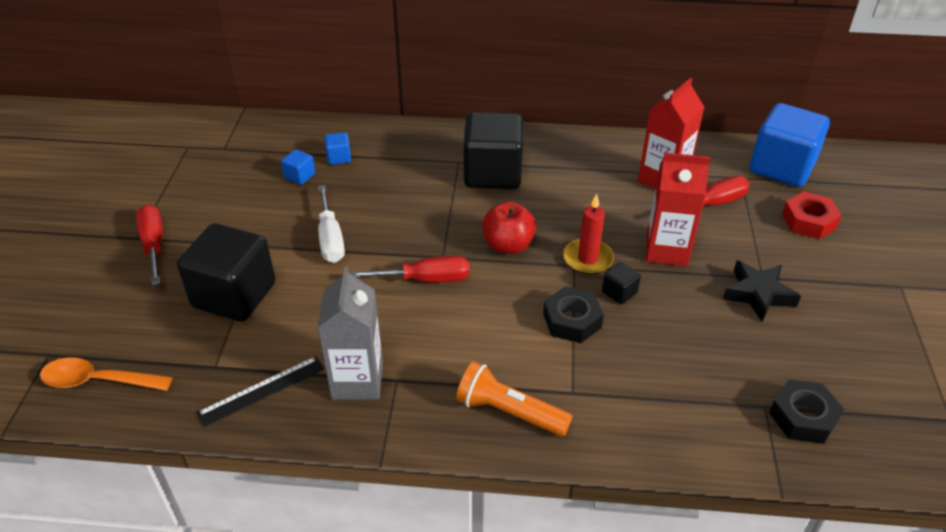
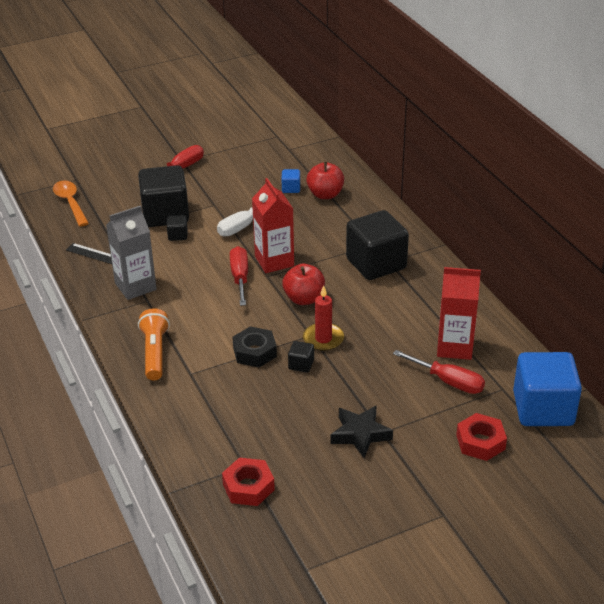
camera: 60 degrees right, 5 degrees down
blue cube [325,132,351,165] -> red apple [306,162,344,199]
red screwdriver [350,256,469,282] -> red screwdriver turned 150 degrees counterclockwise [230,246,248,306]
red carton [646,153,711,266] -> red carton moved to [252,178,294,273]
black nut [769,379,844,444] -> red nut [222,458,275,506]
none -> black cube [167,215,188,241]

